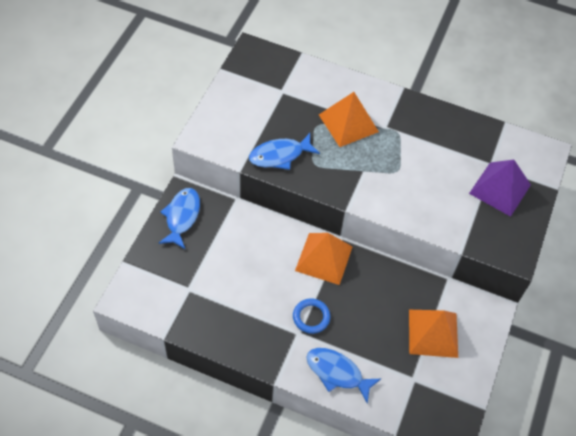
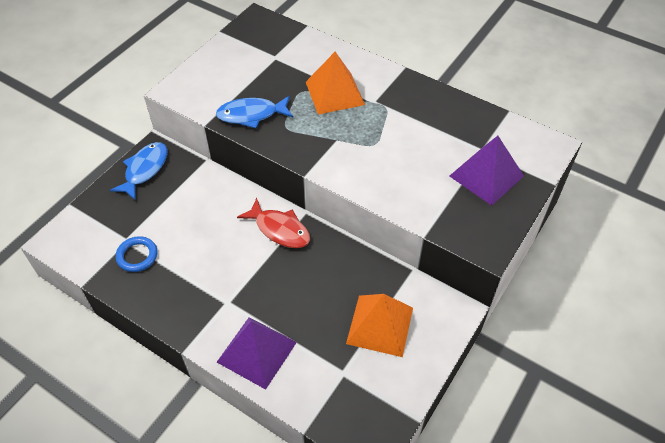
camera: 15 degrees right, 5 degrees down
blue ring [293,298,330,334] -> blue ring moved to [116,236,158,272]
orange pyramid [295,233,353,285] -> red fish [237,198,310,248]
blue fish [306,348,381,404] -> purple pyramid [217,317,297,390]

